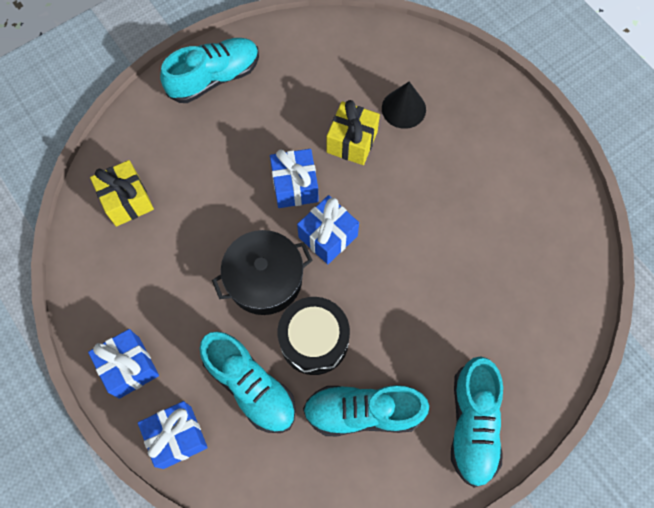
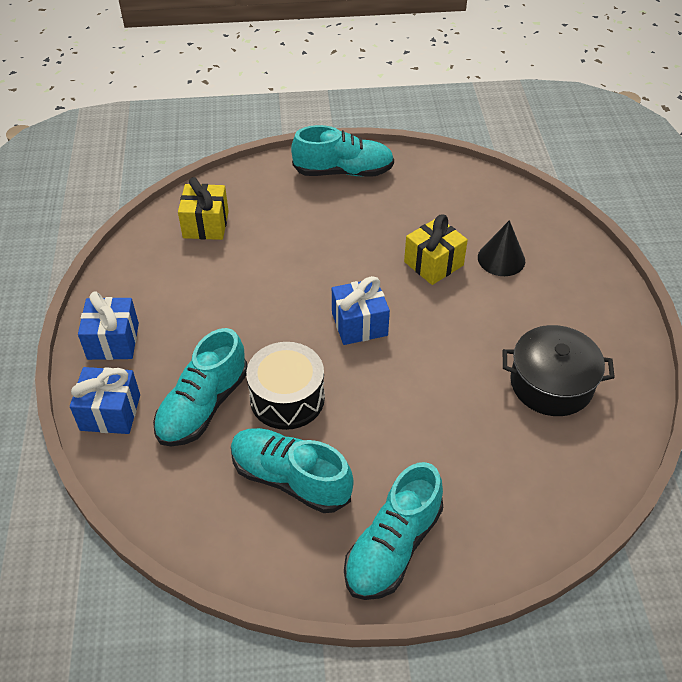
camera: 30 degrees right, 20 degrees down
turquoise shoe [200,332,296,433] -> turquoise shoe turned 45 degrees clockwise [153,328,248,446]
black pot [212,230,313,315] -> black pot moved to [503,325,615,416]
blue gift [270,149,319,208] -> none

